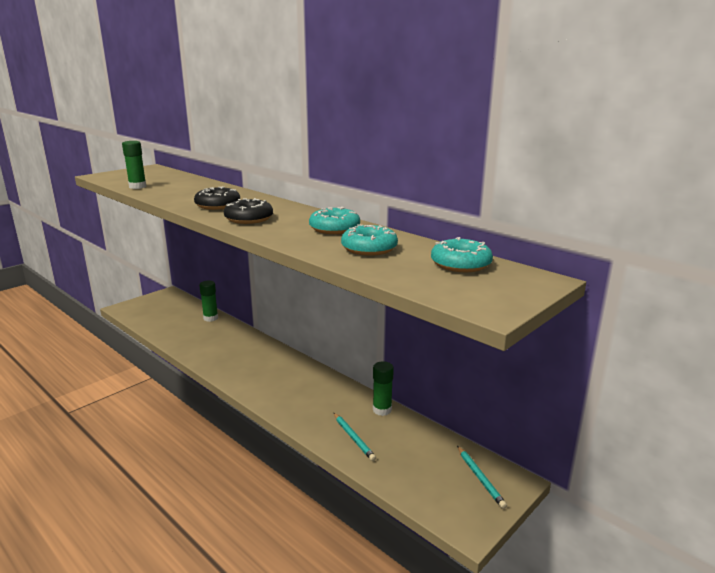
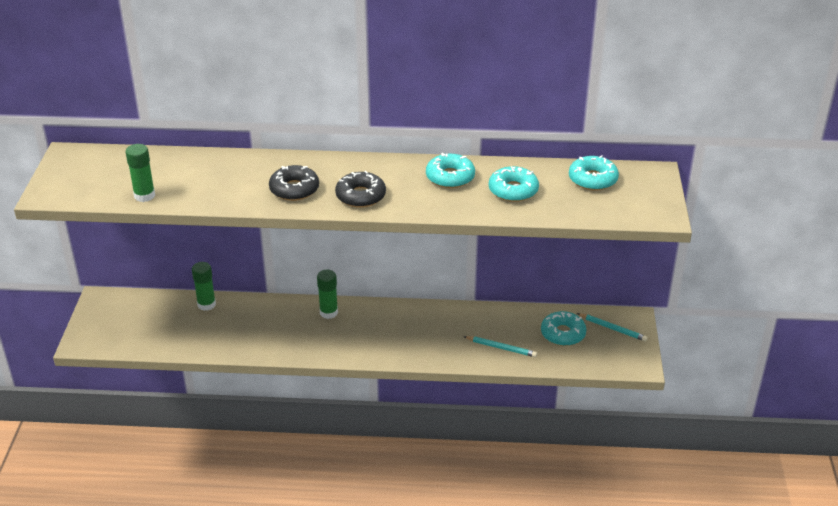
camera: 40 degrees left, 15 degrees up
green glue stick [373,361,394,416] -> green glue stick moved to [317,270,338,319]
none -> turquoise donut [541,311,587,346]

